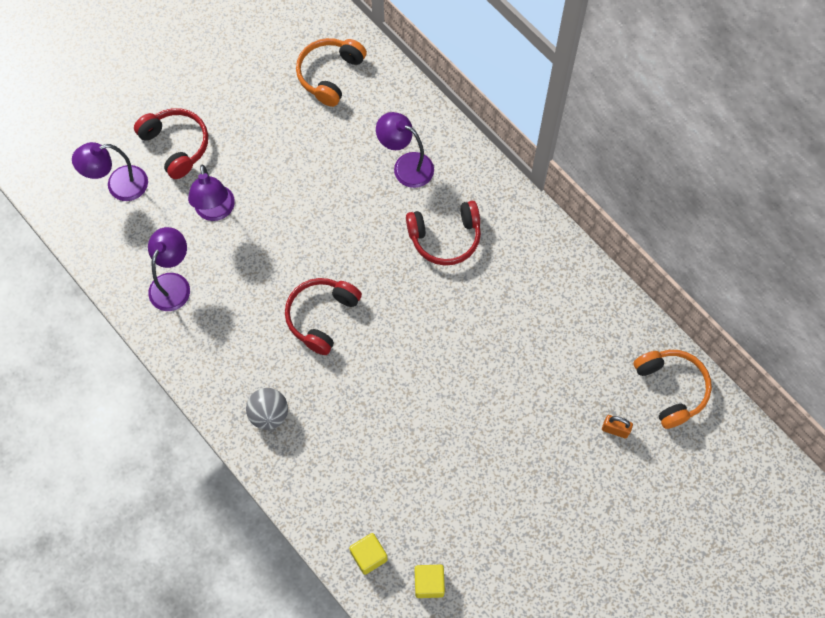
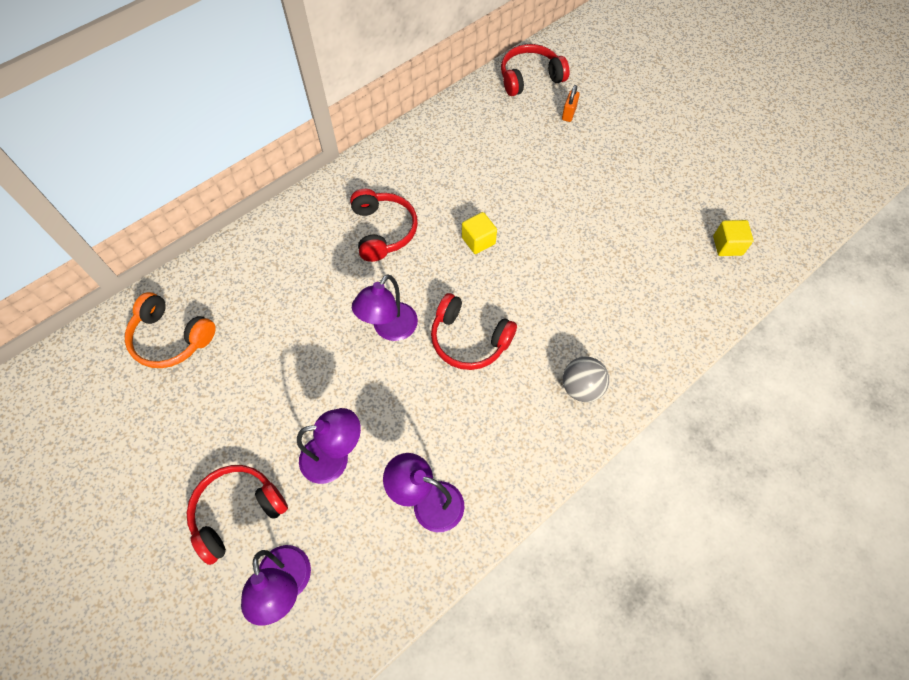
camera: 90 degrees left, 5 degrees down
yellow cube [349,533,388,575] -> yellow cube moved to [462,212,497,254]
purple lamp [376,112,434,188] -> purple lamp moved to [352,274,418,341]
orange headphones [634,350,712,429] -> red headphones [501,44,569,96]

